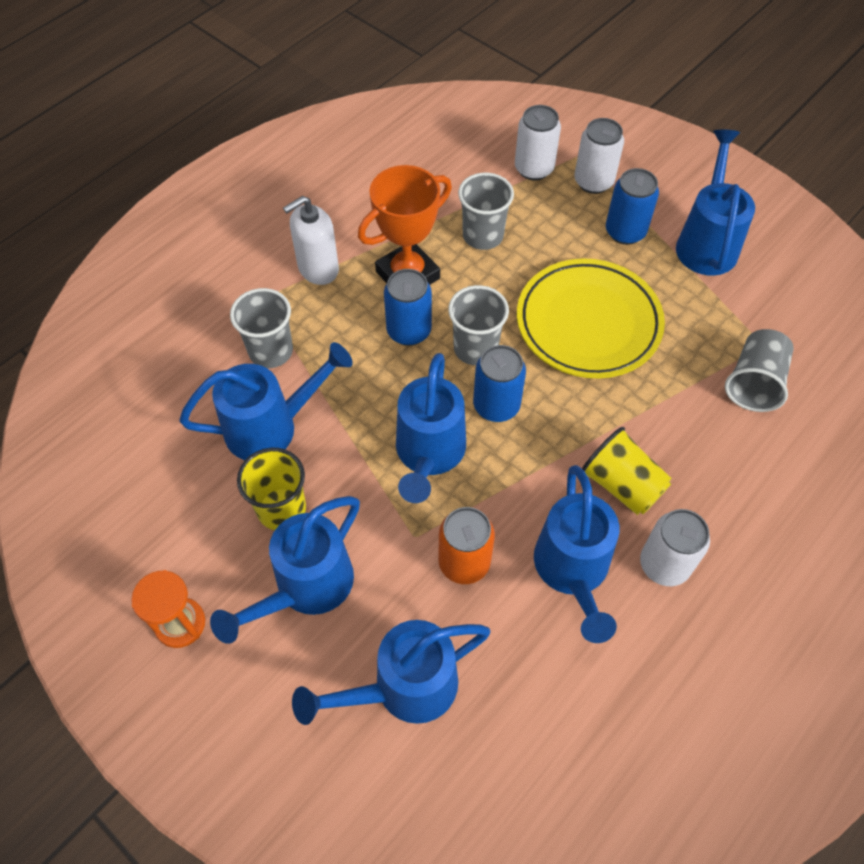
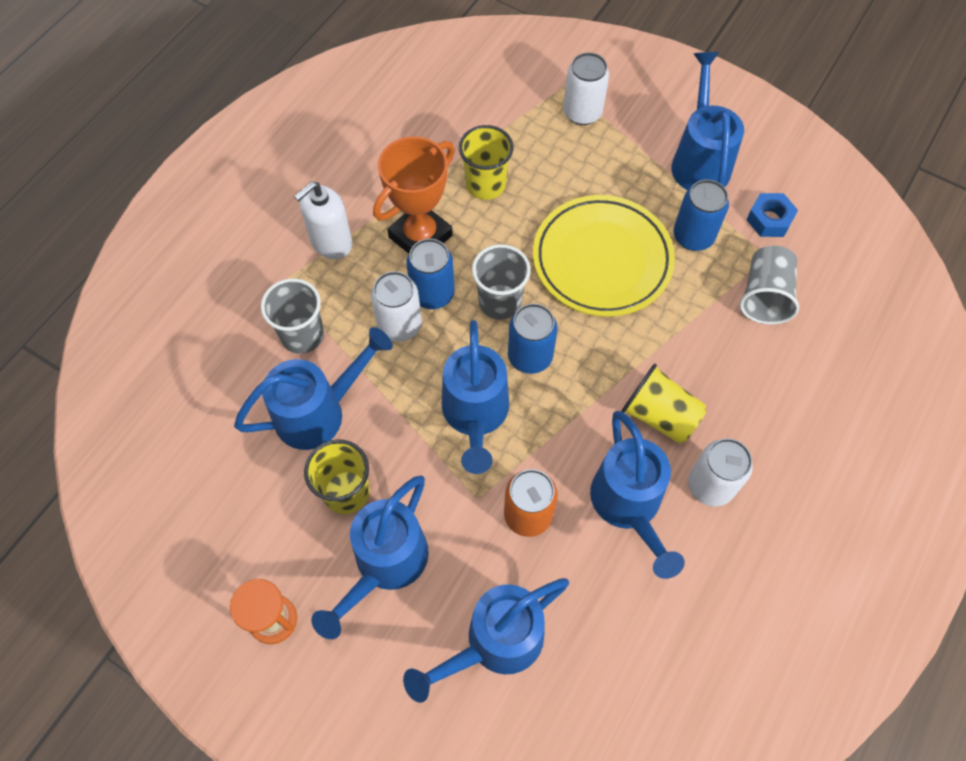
camera: 10 degrees left, 5 degrees up
grey cup [458,173,514,250] -> yellow cup [459,125,513,200]
white can [515,105,561,181] -> white can moved to [371,271,422,342]
blue can [606,168,659,245] -> blue can moved to [673,179,729,251]
none -> blue nut [746,193,798,237]

